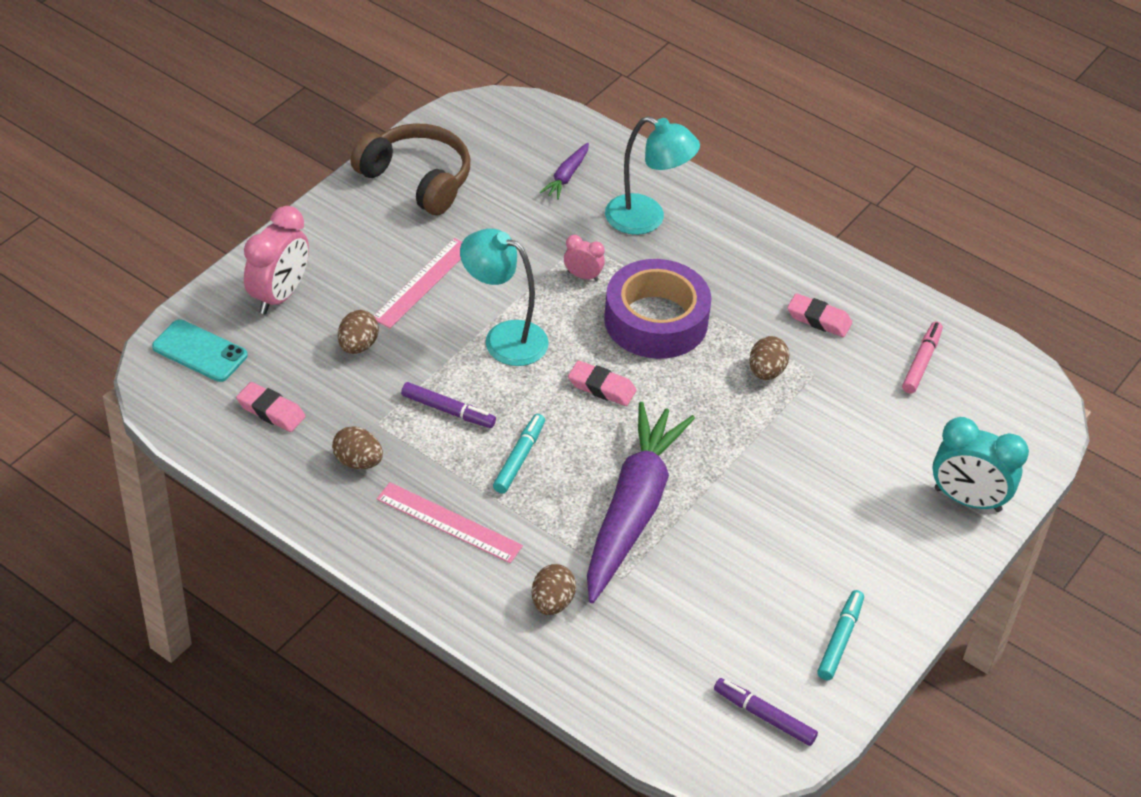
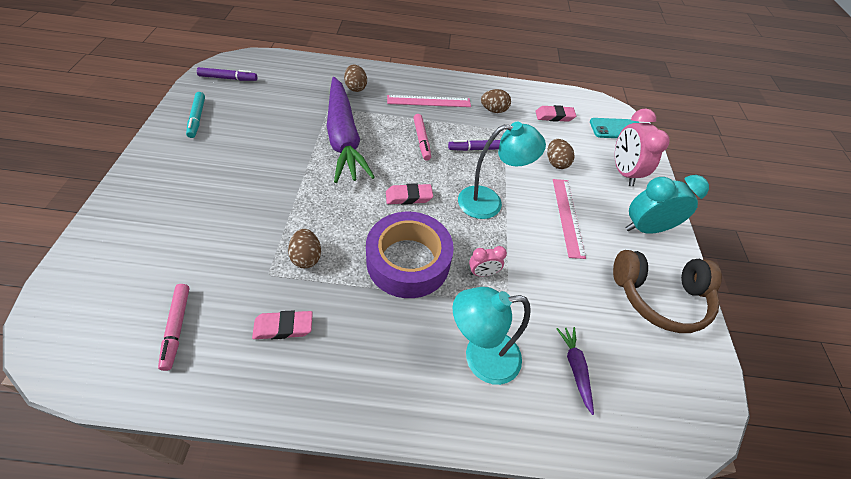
camera: 145 degrees right, 5 degrees up
turquoise marker [493,414,545,493] -> pink marker [414,114,431,161]
turquoise clock [932,417,1029,512] -> turquoise clock moved to [625,175,709,234]

